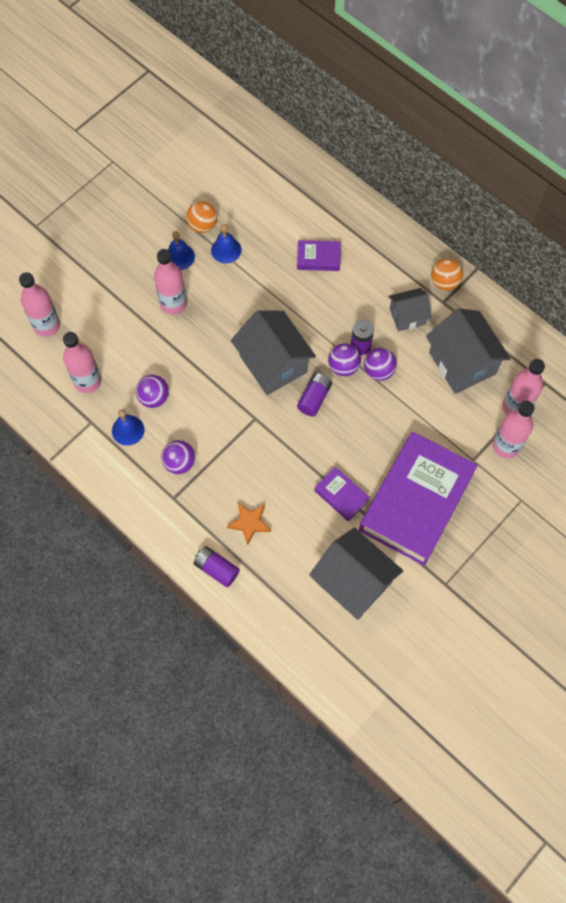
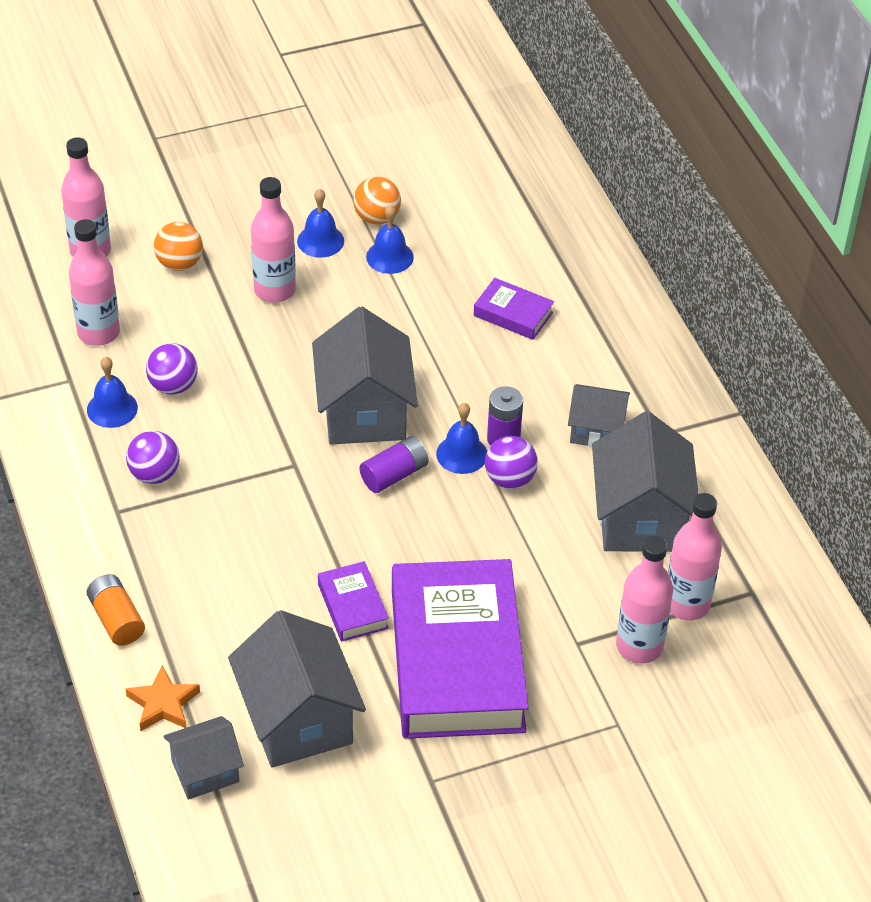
camera: 25 degrees right, 20 degrees down
purple battery [194,546,240,587] -> orange battery [87,574,145,645]
orange star [227,503,271,545] -> orange star moved to [126,665,200,731]
purple ball [328,343,361,376] -> blue bell [436,403,487,474]
purple book [359,432,478,566] -> purple book turned 60 degrees counterclockwise [392,559,529,739]
orange ball [431,258,463,291] -> orange ball moved to [154,222,203,271]
none -> grey house [163,716,244,799]

